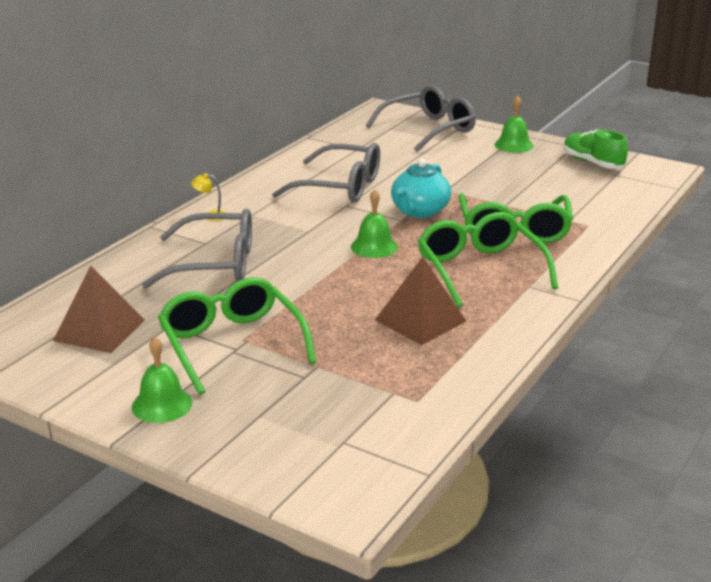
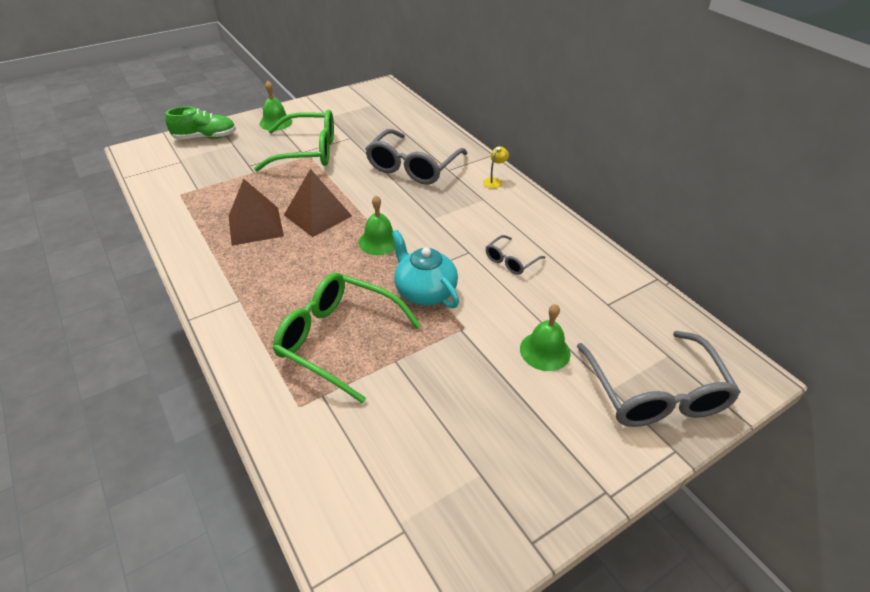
camera: 115 degrees right, 15 degrees up
brown pyramid [53,266,145,353] -> brown pyramid moved to [284,169,352,237]
grey glasses [272,143,380,203] -> grey glasses [486,235,545,275], size x0.48
green glasses [418,212,558,307] -> none
green bell [495,96,534,153] -> green bell moved to [520,304,571,371]
green shoe [563,129,628,169] -> green shoe moved to [165,107,236,139]

